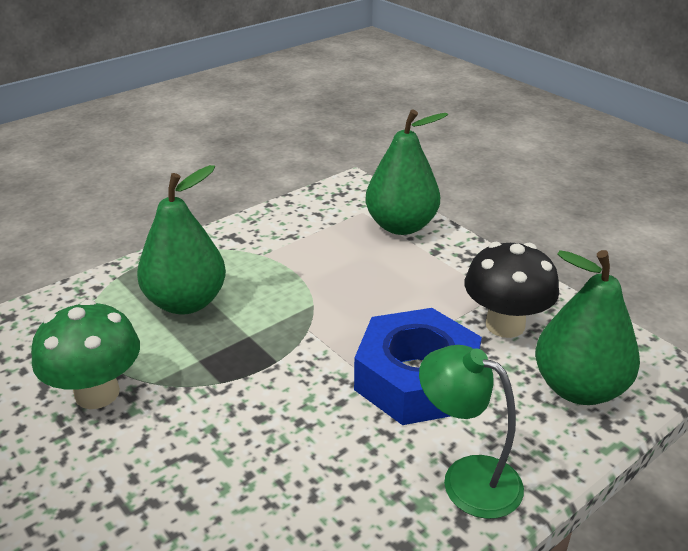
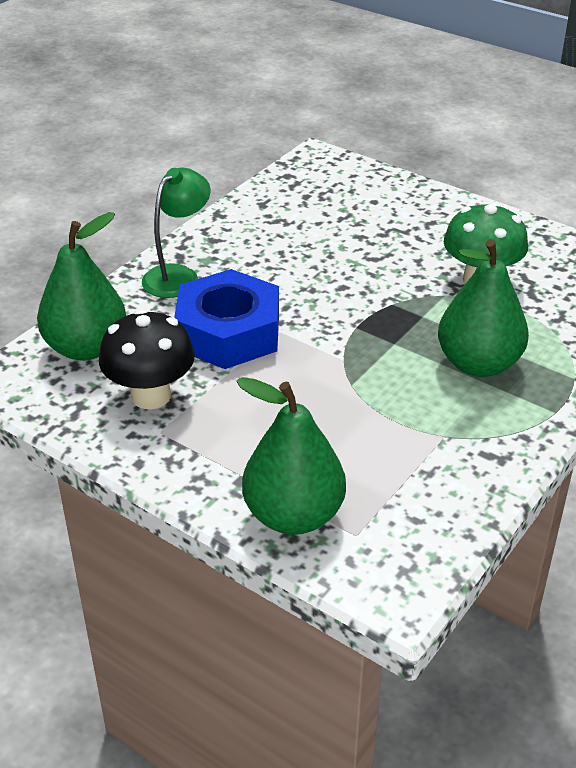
camera: 165 degrees right, 5 degrees up
green lamp [419,345,524,519] -> green lamp turned 75 degrees counterclockwise [142,168,211,298]

